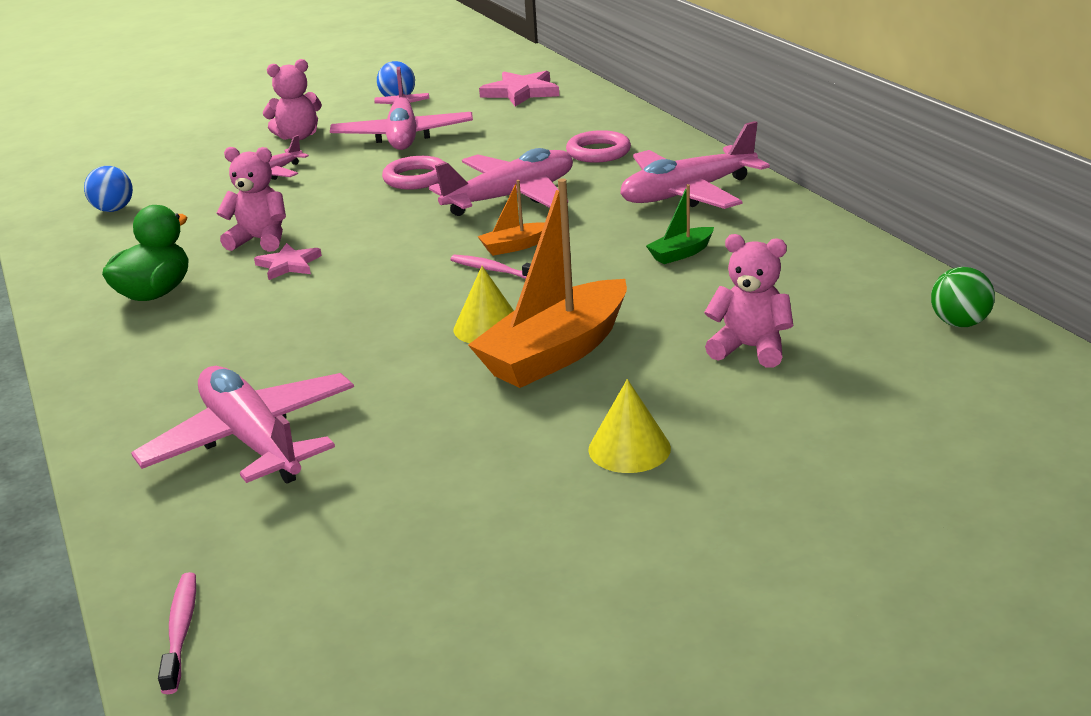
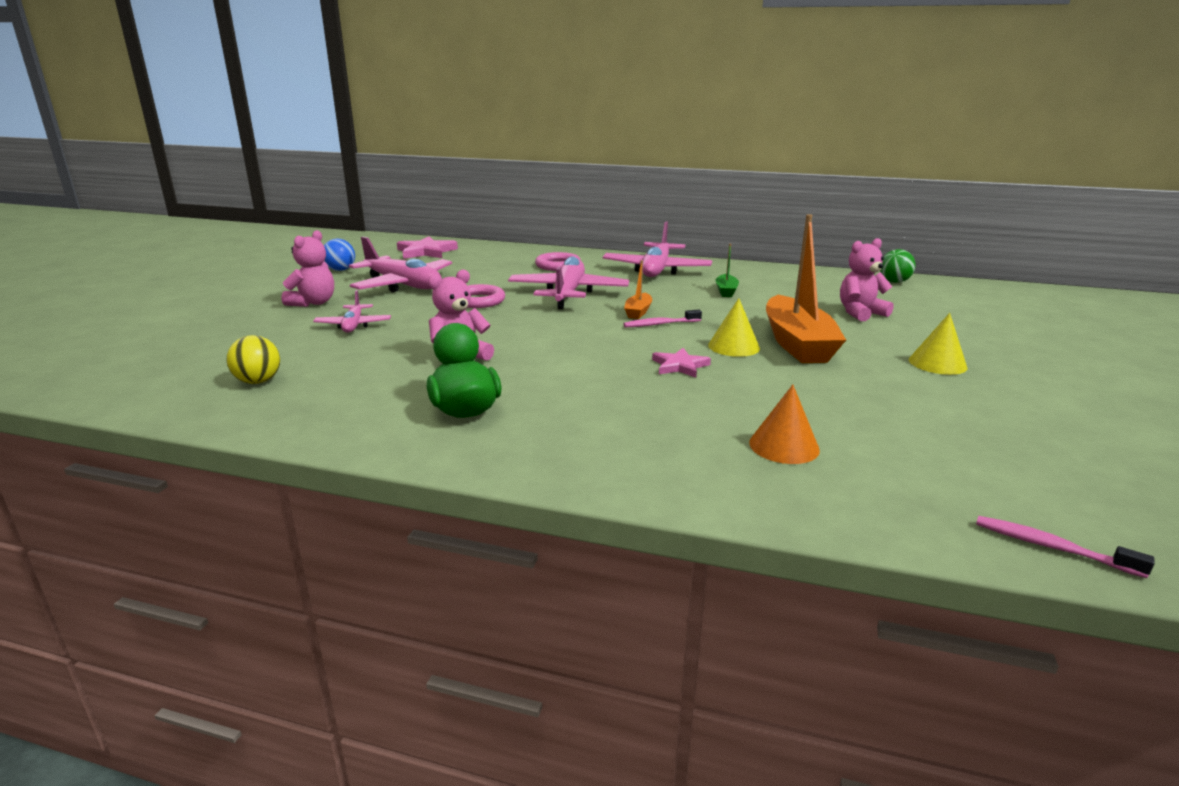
camera: 50 degrees left, 5 degrees down
blue ball [84,166,133,212] -> yellow ball [226,335,280,384]
pink plane [131,366,354,484] -> orange cone [749,385,820,464]
pink star [254,243,322,280] -> pink star moved to [652,348,711,378]

